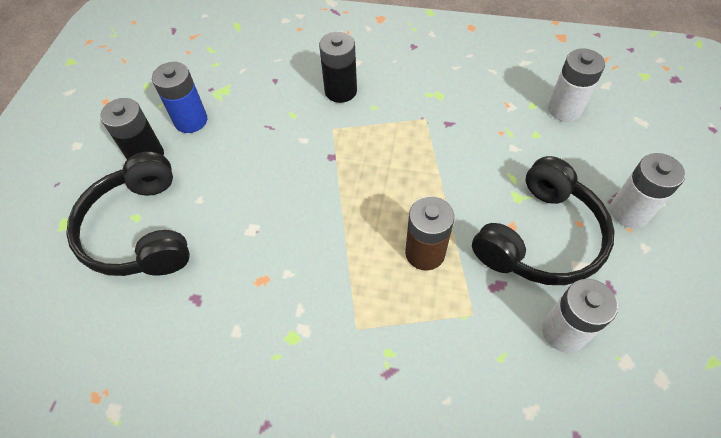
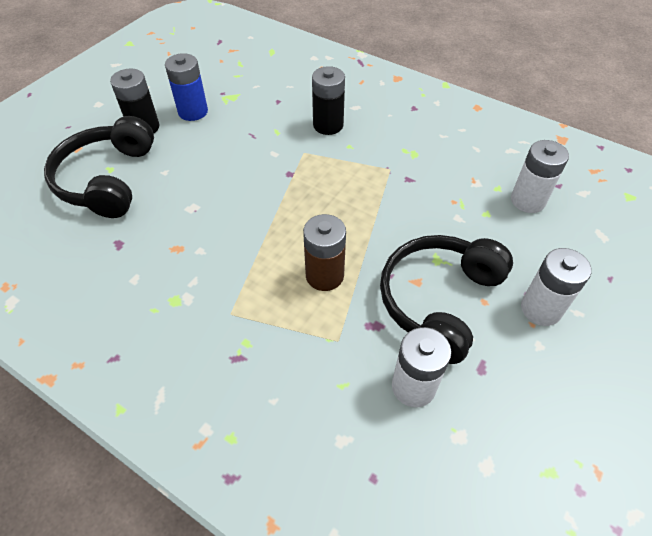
camera: 20 degrees right, 5 degrees down
black headphones [472,156,615,285] -> black headphones turned 150 degrees clockwise [380,235,513,364]

